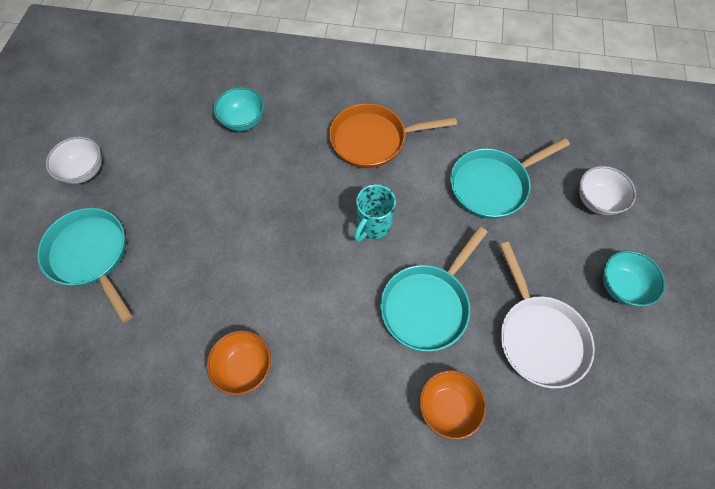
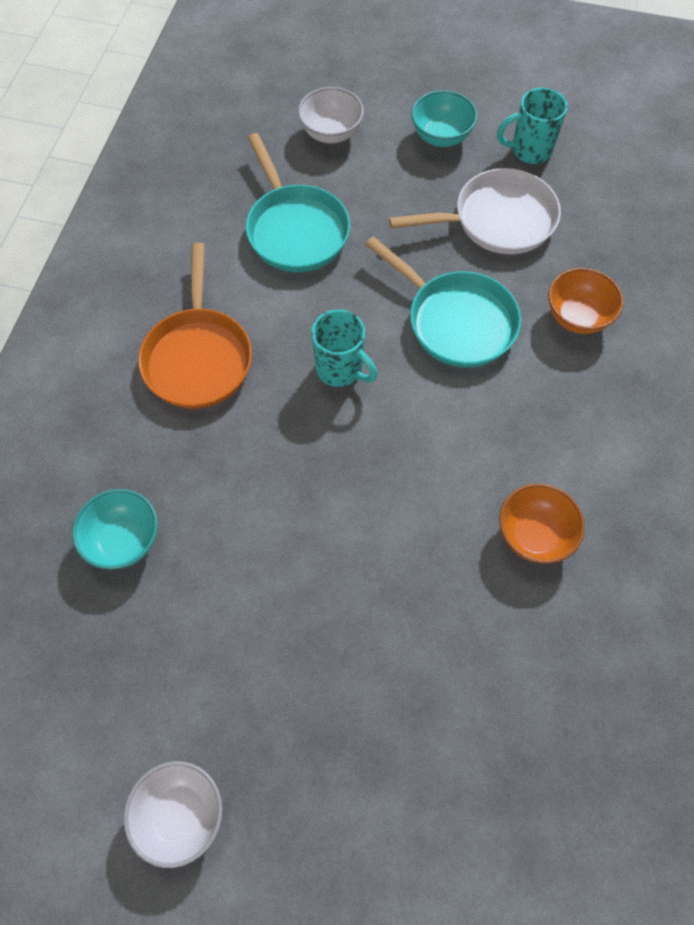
camera: 85 degrees left, 0 degrees up
turquoise pan [37,208,133,323] -> none
none -> turquoise mug [497,88,568,164]

